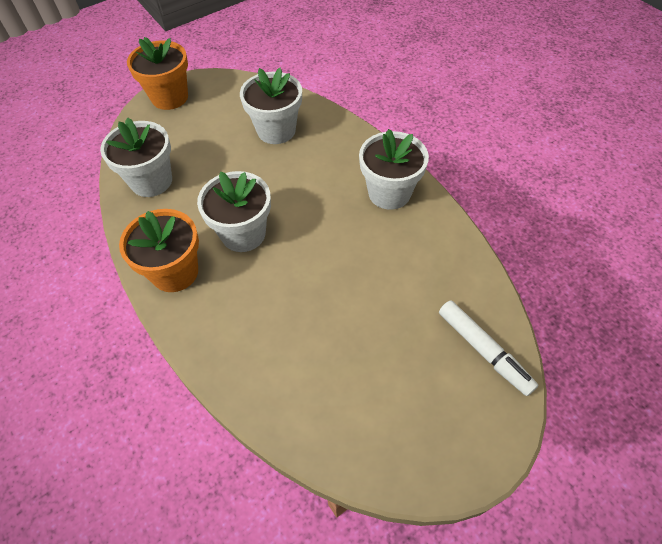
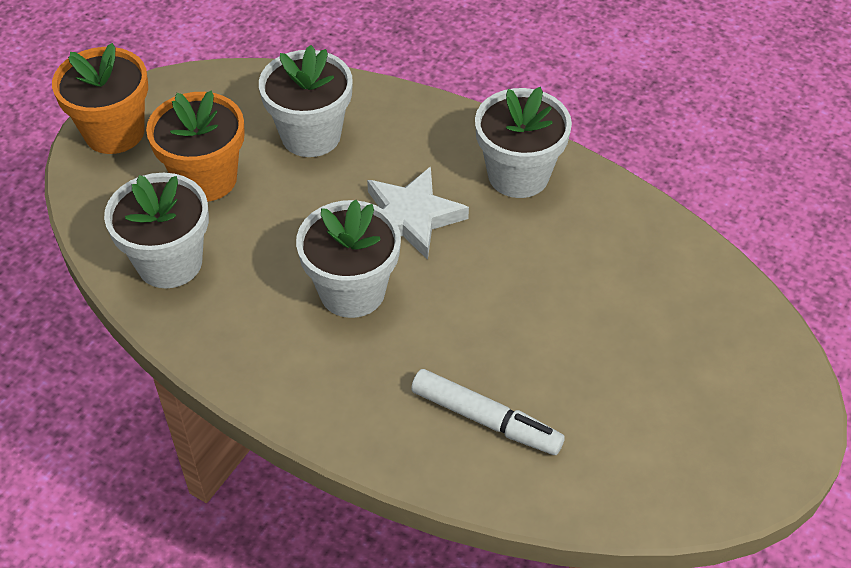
camera: 25 degrees left, 5 degrees down
orange flower pot [119,209,199,292] -> orange flower pot moved to [146,90,245,202]
white marker [439,300,538,396] -> white marker moved to [411,369,565,455]
none -> white star [367,166,469,260]

